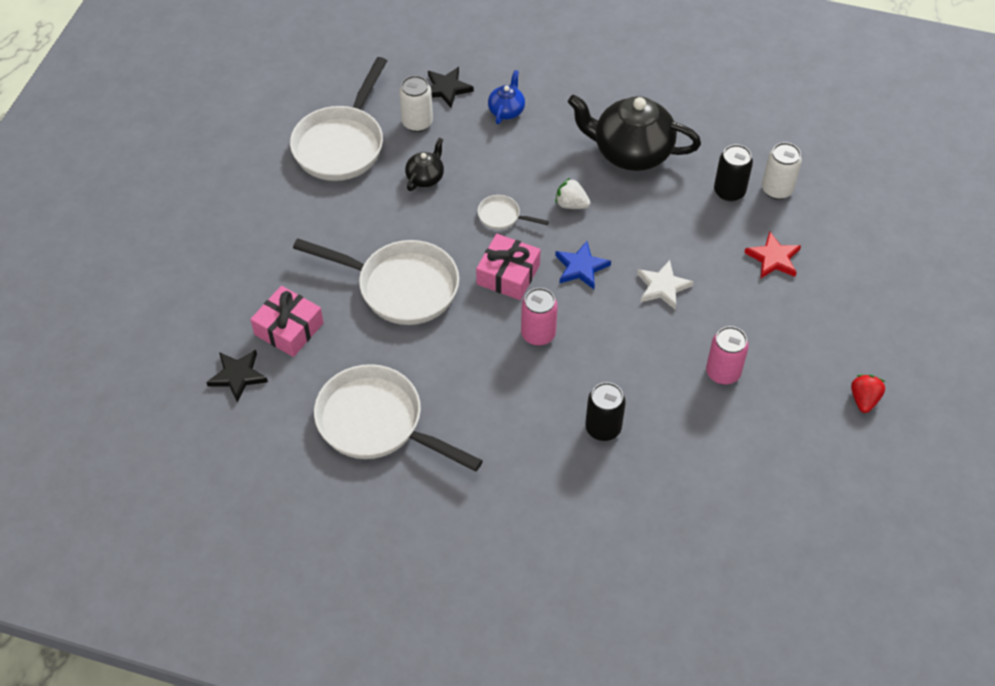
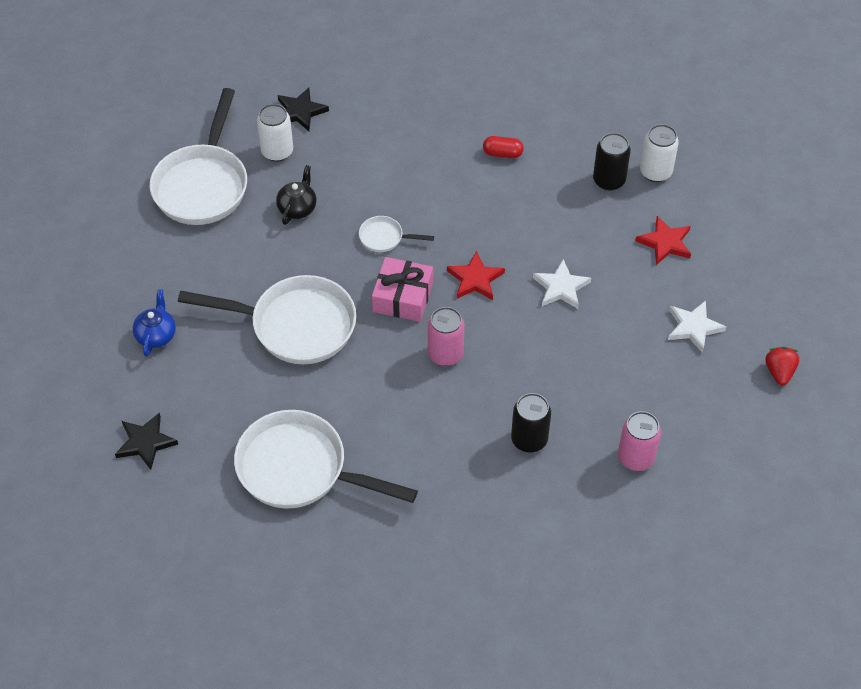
camera: 10 degrees left, 0 degrees up
pink gift [250,286,324,357] -> none
blue teapot [488,70,525,124] -> blue teapot moved to [133,289,176,357]
white strawberry [555,178,590,209] -> none
blue star [555,241,611,289] -> red star [447,251,505,300]
black teapot [568,95,701,171] -> red capsule [483,136,524,158]
pink can [706,326,749,385] -> pink can moved to [618,411,661,471]
none -> white star [668,301,726,353]

